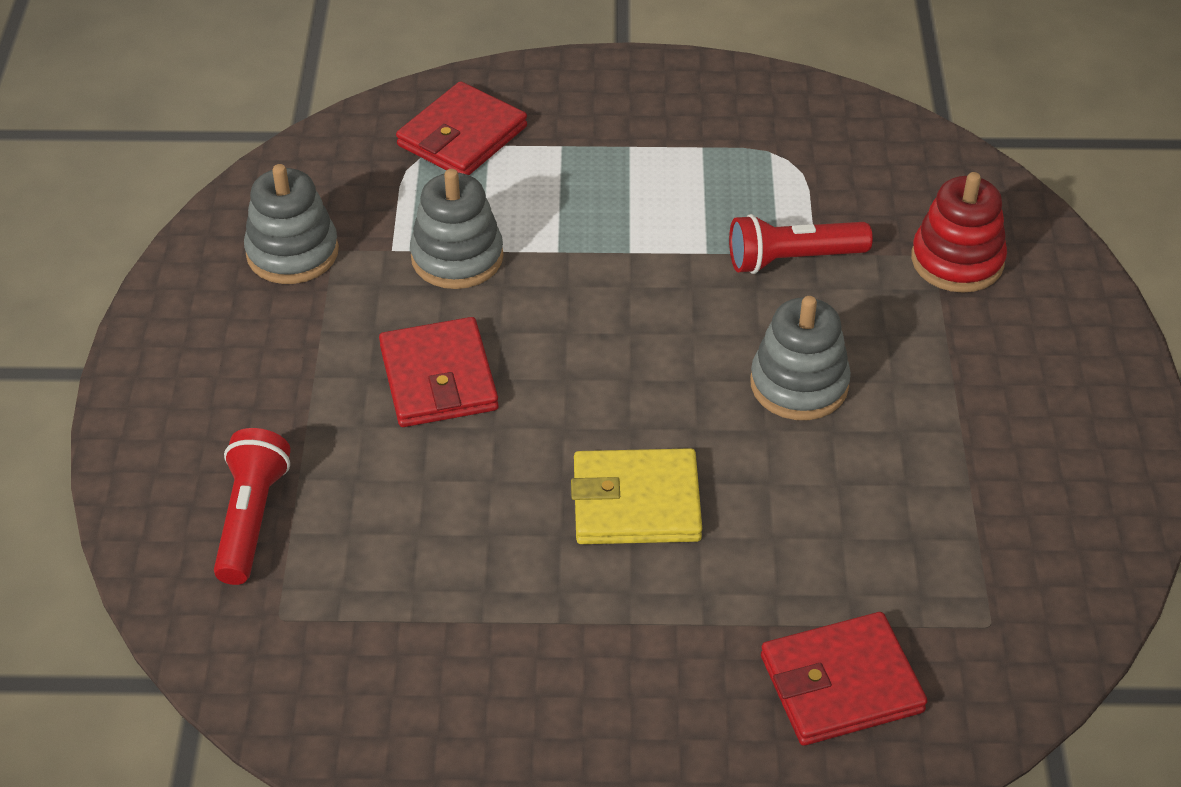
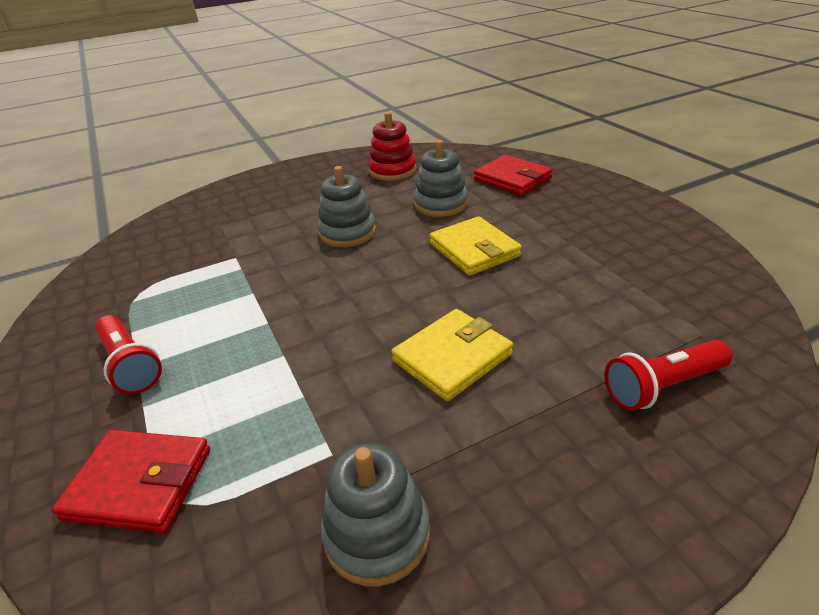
camera: 115 degrees left, 10 degrees down
red wallet [379,317,499,427] -> yellow wallet [391,309,513,401]
grey stacking toy [410,169,504,289] -> grey stacking toy moved to [414,140,468,217]
red flashlight [729,214,873,274] -> red flashlight moved to [95,315,162,394]
red stacking toy [911,172,1007,293] -> red stacking toy moved to [368,112,417,181]

